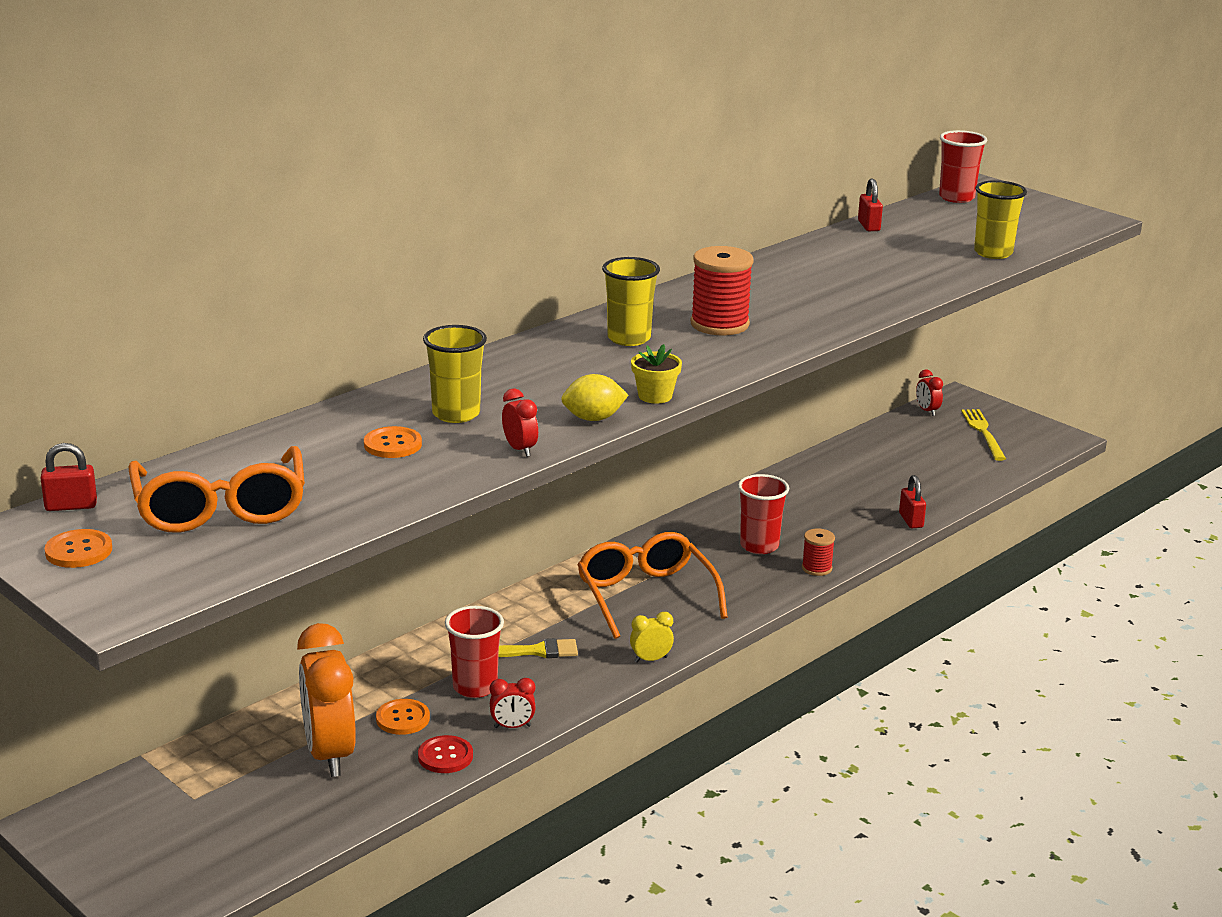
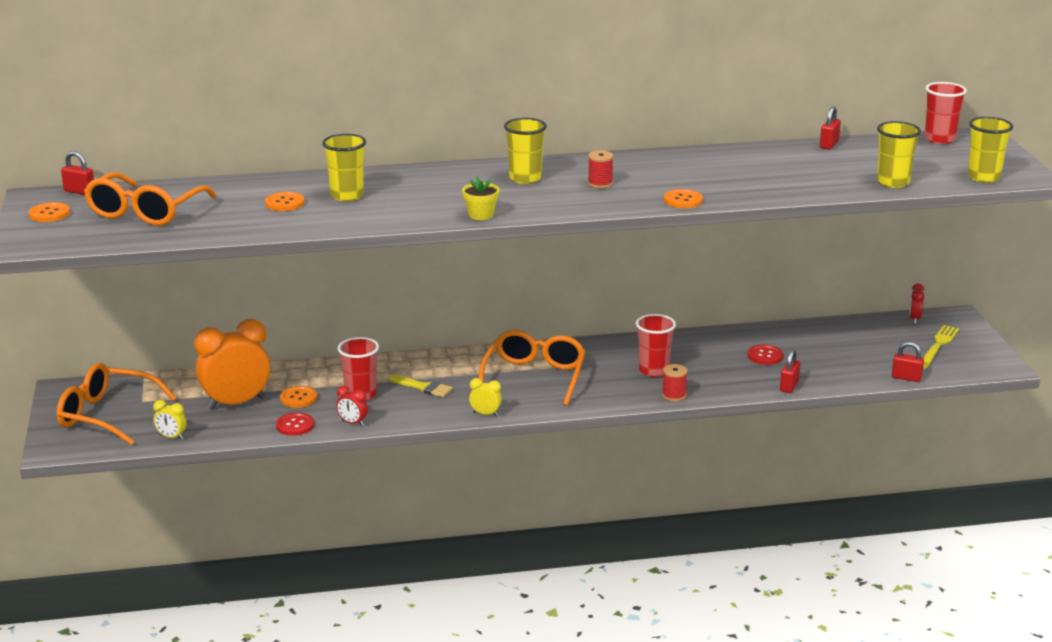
camera: 35 degrees right, 0 degrees up
orange clock [297,623,356,777] -> orange clock turned 45 degrees clockwise [194,319,270,410]
red clock [502,389,538,457] -> none
yellow lemon [561,374,628,421] -> none
red spool [691,246,754,335] -> red spool [588,151,614,188], size x0.56
none -> orange glasses [56,363,177,445]
none -> yellow clock [153,400,187,440]
none -> orange button [664,189,703,208]
none -> red button [748,345,783,365]
none -> red padlock [892,342,924,382]
none -> yellow cup [968,117,1013,183]

